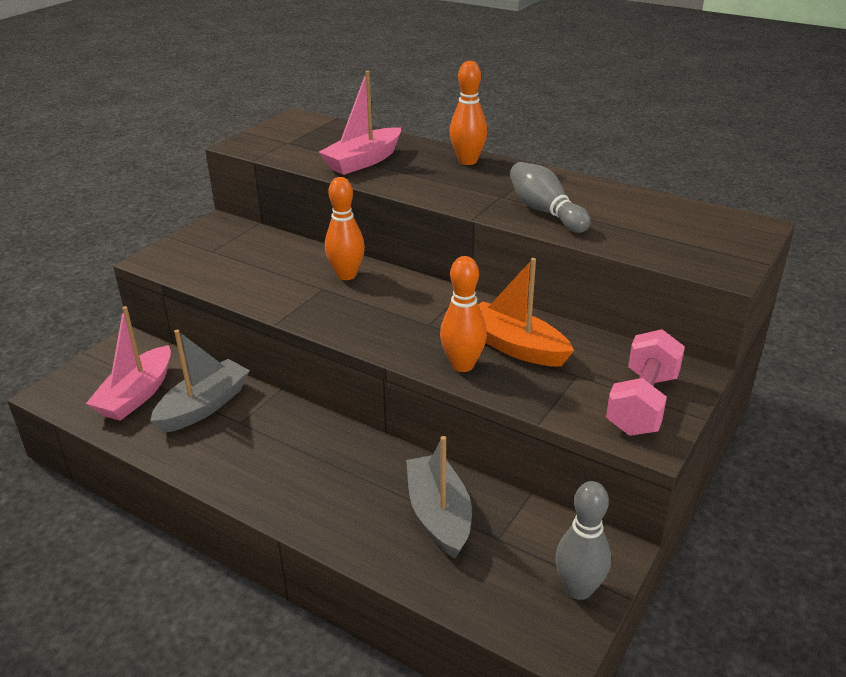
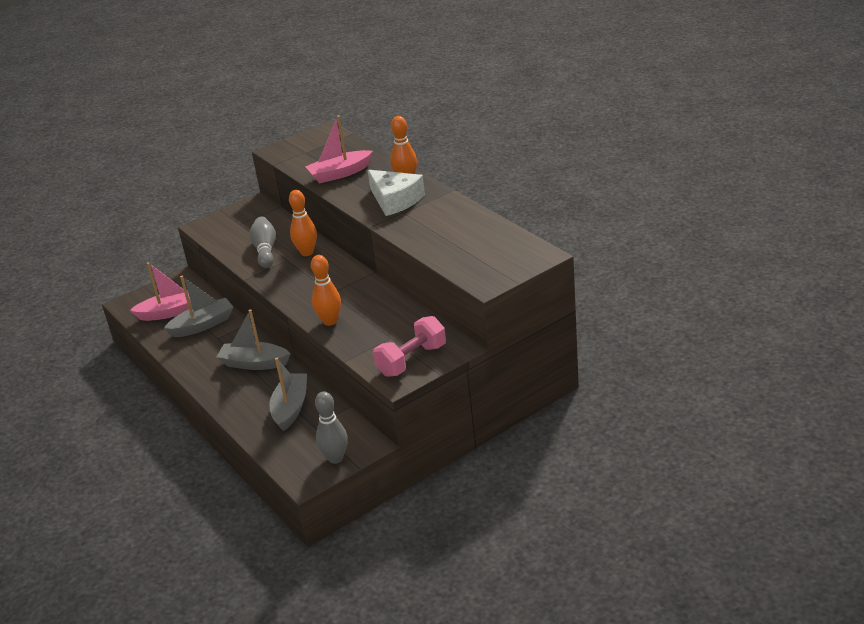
camera: 25 degrees right, 0 degrees up
pink boat [86,306,171,421] -> pink boat turned 150 degrees counterclockwise [130,262,192,321]
orange boat [478,258,574,367] -> none
grey bowling pin [510,162,591,233] -> grey bowling pin moved to [250,217,276,268]
none -> grey boat [217,309,291,370]
none -> white cheese [368,170,425,216]

